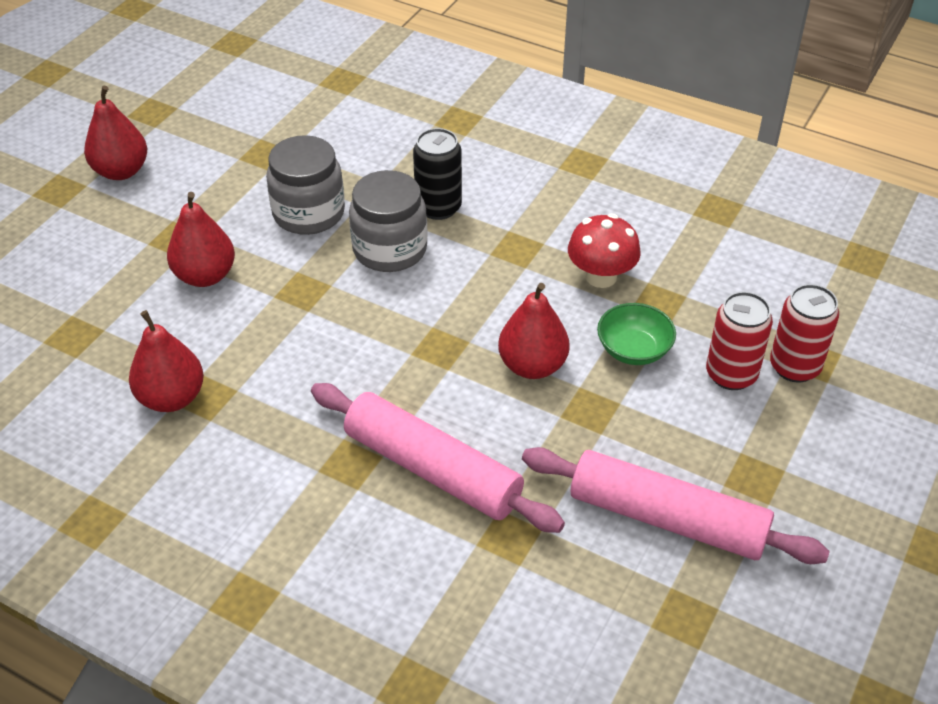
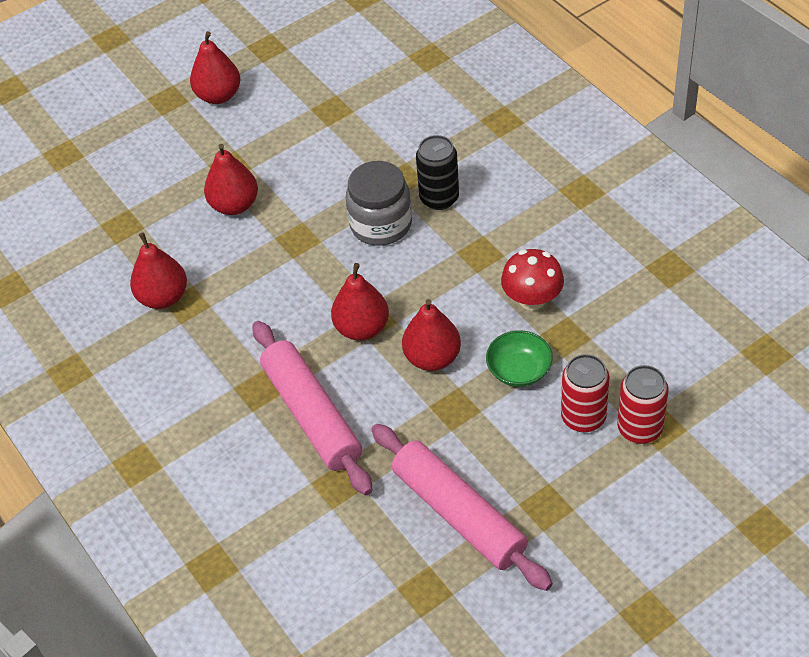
camera: 30 degrees right, 5 degrees up
grey jar [266,135,345,235] -> none
none -> red pear [331,263,389,341]

